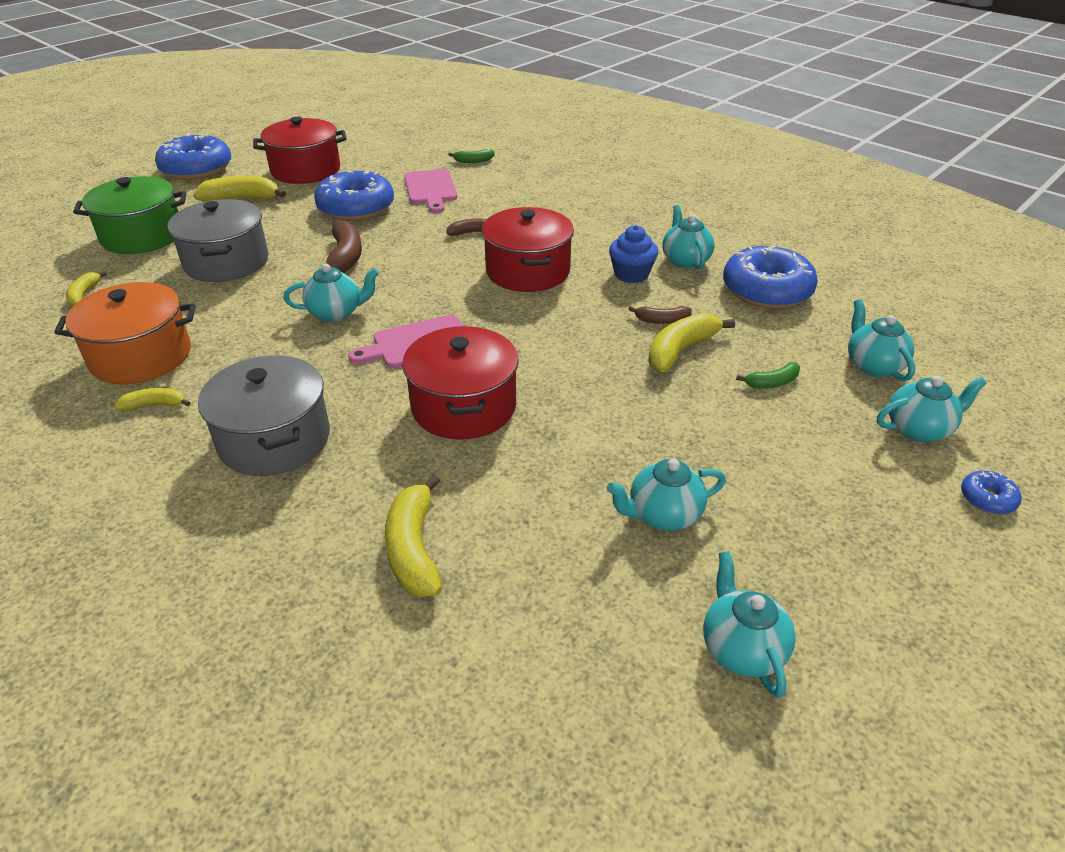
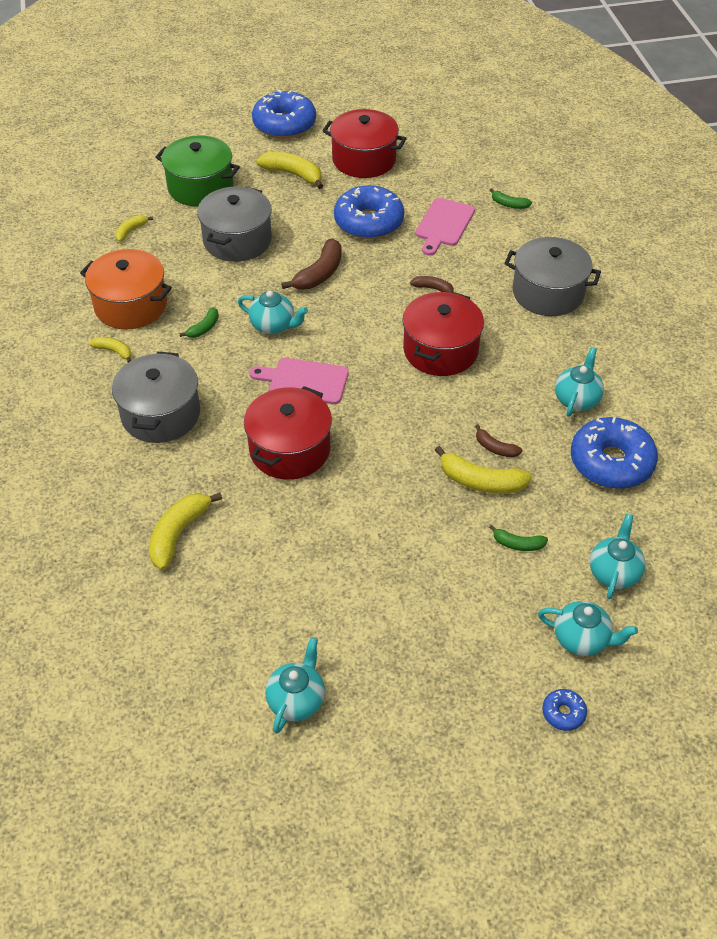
camera: 35 degrees right, 10 degrees up
turquoise teapot [607,459,726,531] -> none
blue cupcake [609,225,658,283] -> none
yellow banana [648,313,735,373] -> yellow banana turned 150 degrees counterclockwise [435,446,532,494]
none -> green banana [179,307,219,338]
none -> grey pot [504,237,601,316]

